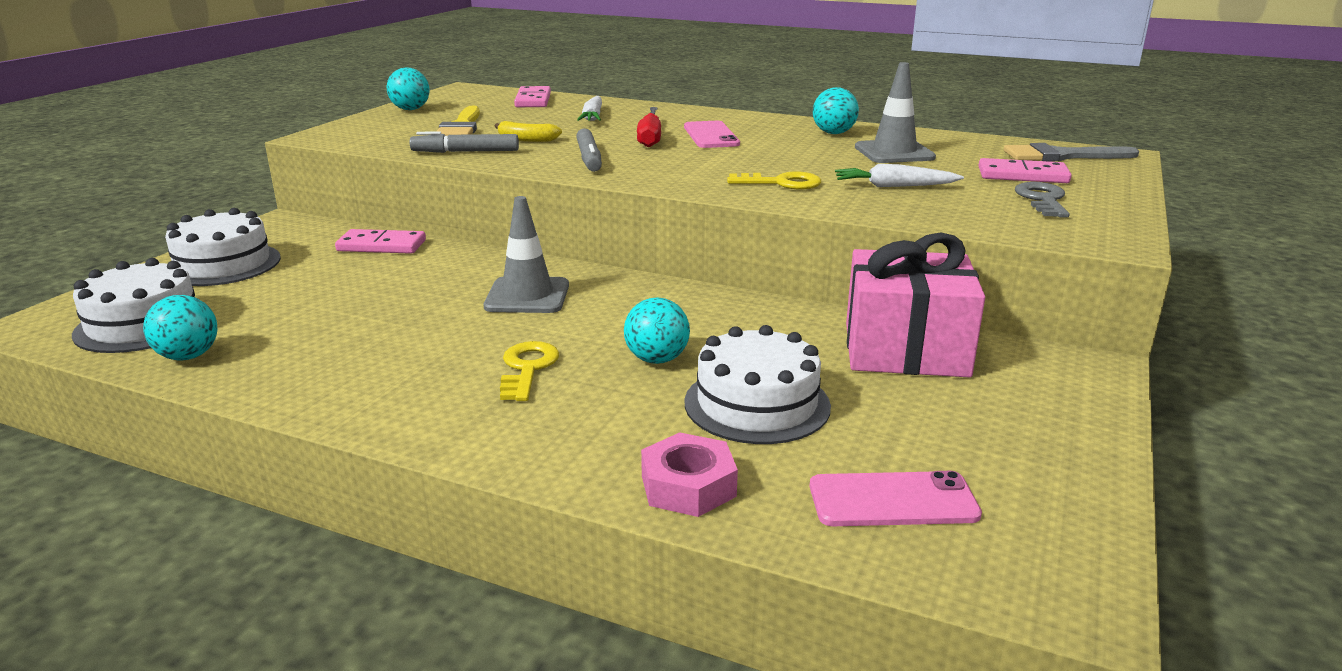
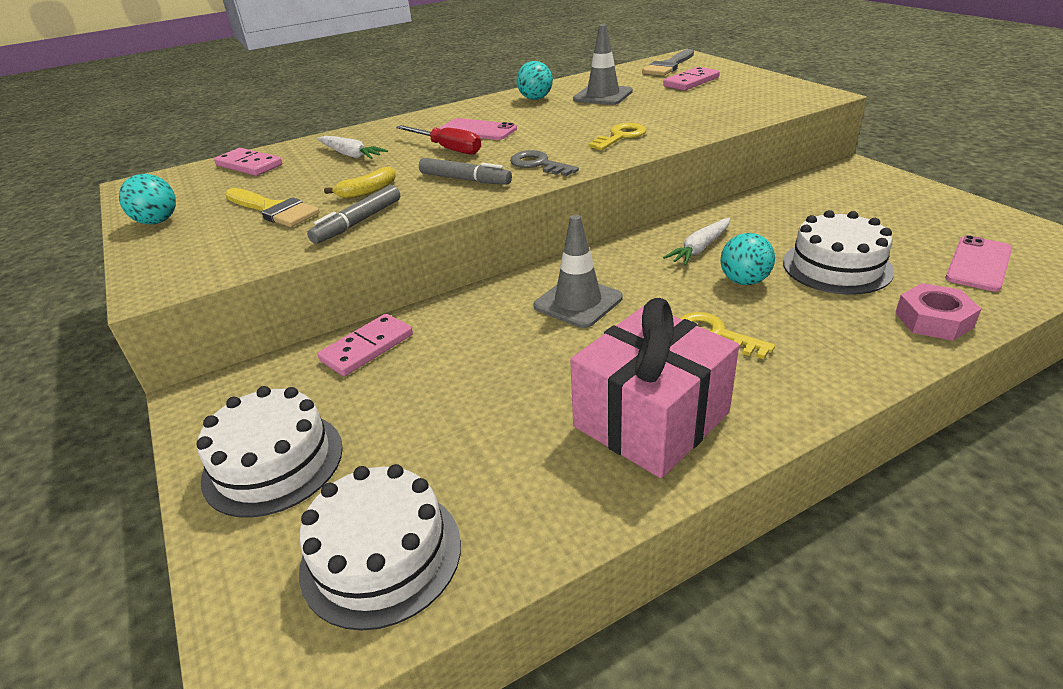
camera: 50 degrees left, 10 degrees up
turquoise ball [143,295,217,360] -> none
white carrot [835,164,964,187] -> white carrot moved to [663,218,730,266]
pink gift [846,233,985,378] -> pink gift moved to [570,298,739,478]
grey key [1015,182,1070,217] -> grey key moved to [510,150,579,176]

